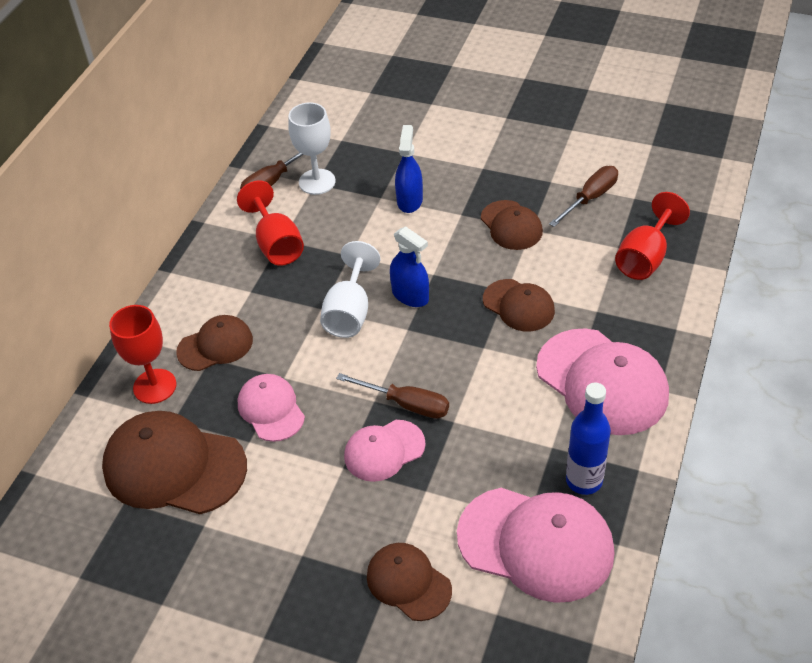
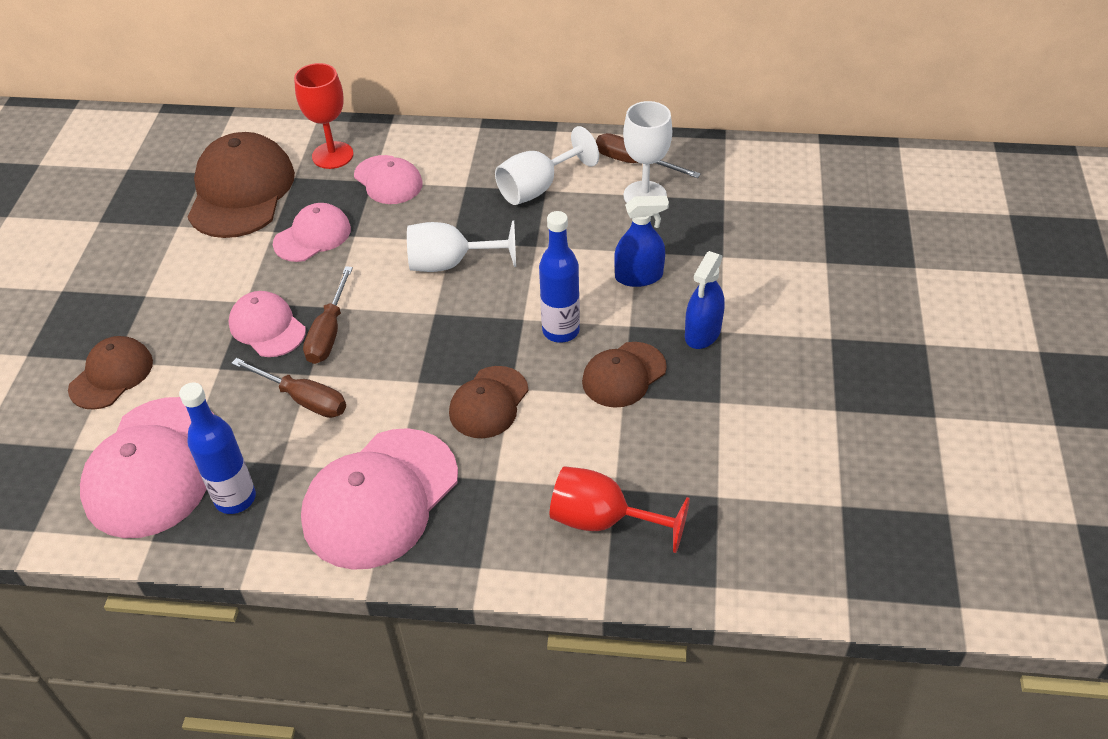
camera: 75 degrees right, 0 degrees up
brown cap [176,315,253,371] -> pink cap [354,155,423,204]
red goblet [237,180,304,266] -> white goblet [495,126,599,205]
blue spray bottle [390,226,429,307] -> blue spray bottle moved to [685,251,725,349]
brown screwdriver [549,166,618,227] -> brown screwdriver moved to [231,358,346,418]
none -> blue bottle [539,211,580,343]

